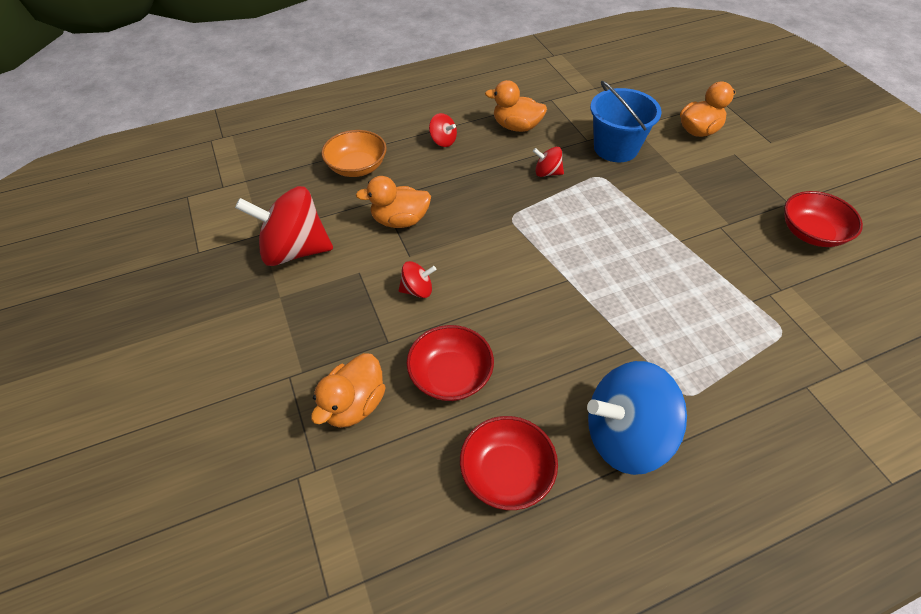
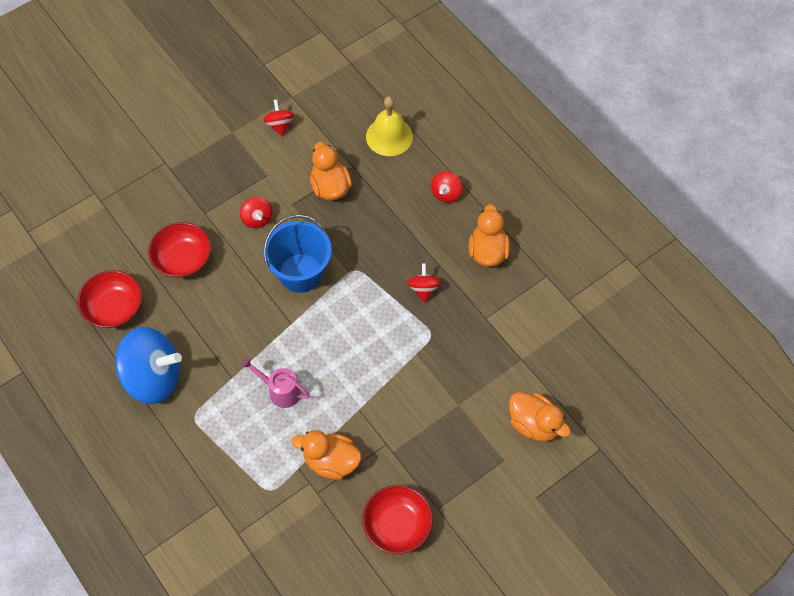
camera: 75 degrees right, 10 degrees up
red spinning top [235,186,333,266] -> red spinning top [263,100,294,136], size x0.46
orange duck [311,353,386,428] -> orange duck moved to [292,430,362,480]
orange bowl [321,130,387,177] -> yellow bell [366,96,413,156]
blue spinning top [587,361,687,475] -> blue spinning top turned 120 degrees clockwise [115,327,182,404]
blue bucket [590,81,662,162] -> blue bucket moved to [263,215,332,293]
none -> pink watering can [241,357,310,408]

